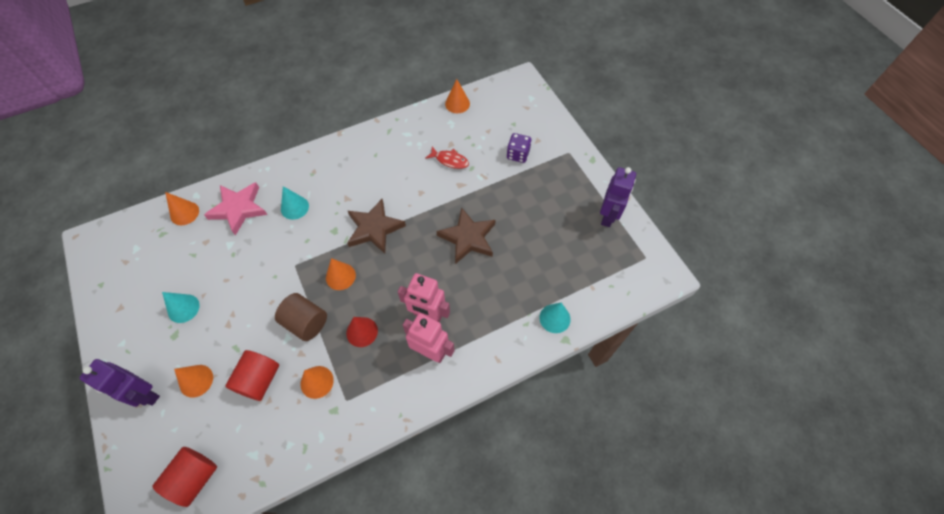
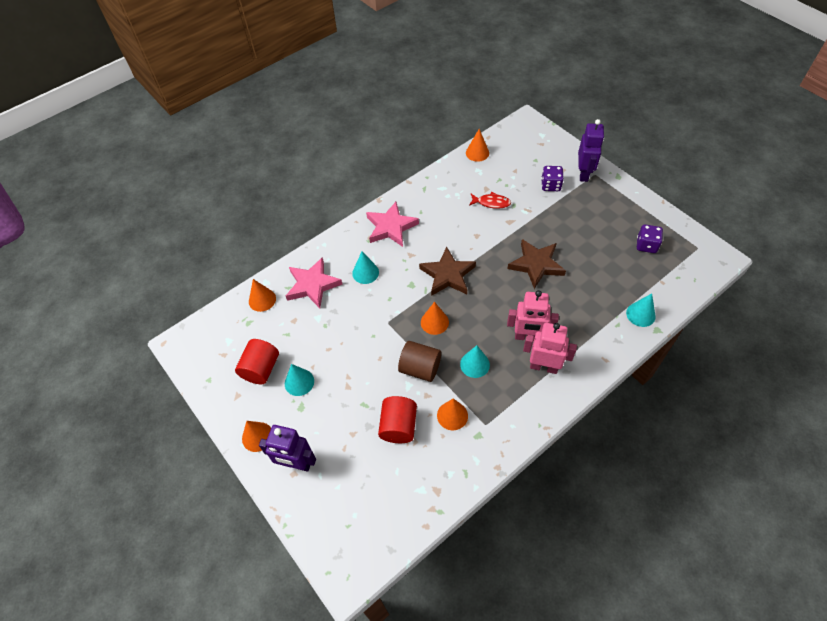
camera: 10 degrees left, 5 degrees down
red cylinder [153,447,217,507] -> red cylinder moved to [235,339,279,384]
orange cone [174,365,213,398] -> orange cone moved to [242,421,271,452]
red cone [346,317,378,347] -> turquoise cone [460,345,490,378]
purple robot [600,167,636,227] -> purple robot moved to [578,119,604,182]
none -> pink star [366,202,419,247]
none -> purple dice [637,224,663,253]

